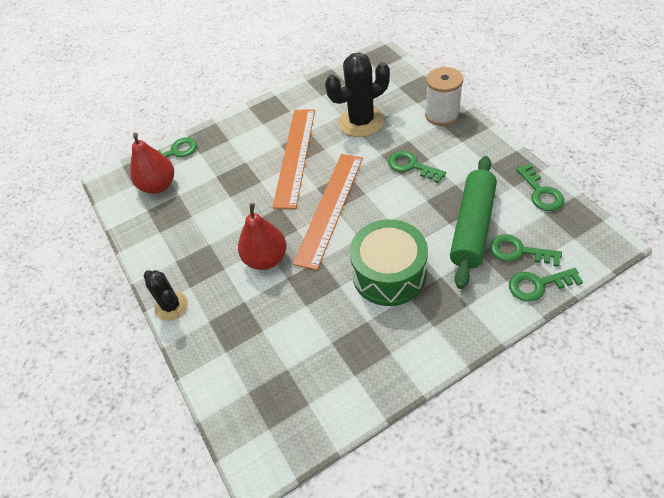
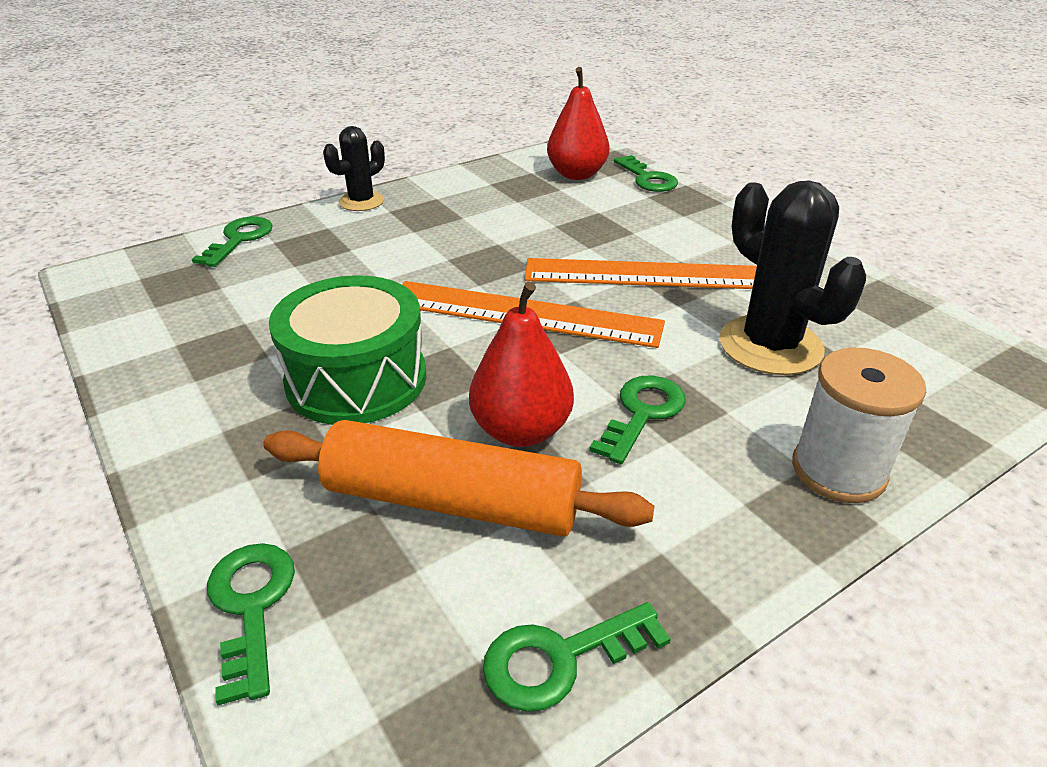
camera: 80 degrees right, 15 degrees down
red pear [238,203,287,270] -> red pear moved to [469,282,574,447]
green rolling pin [450,156,497,289] -> orange rolling pin [263,420,655,537]
green key [490,234,562,267] -> green key moved to [192,216,273,267]

